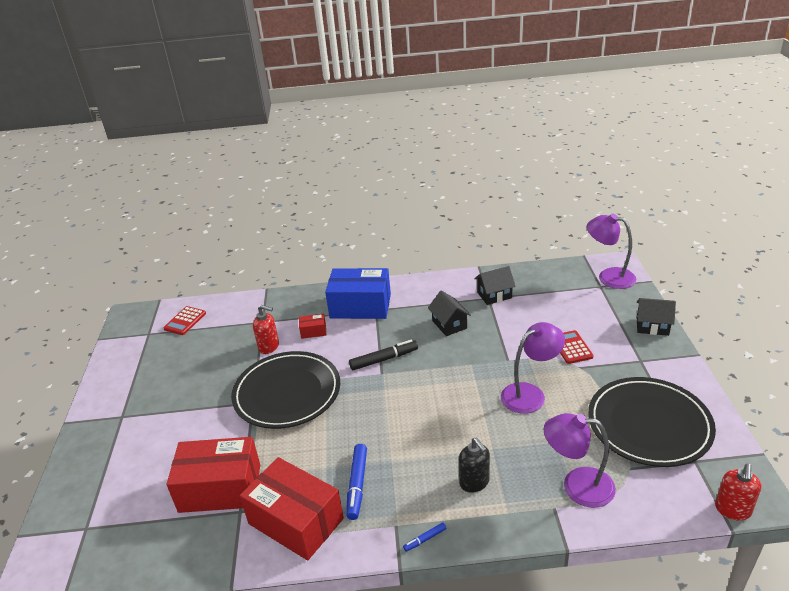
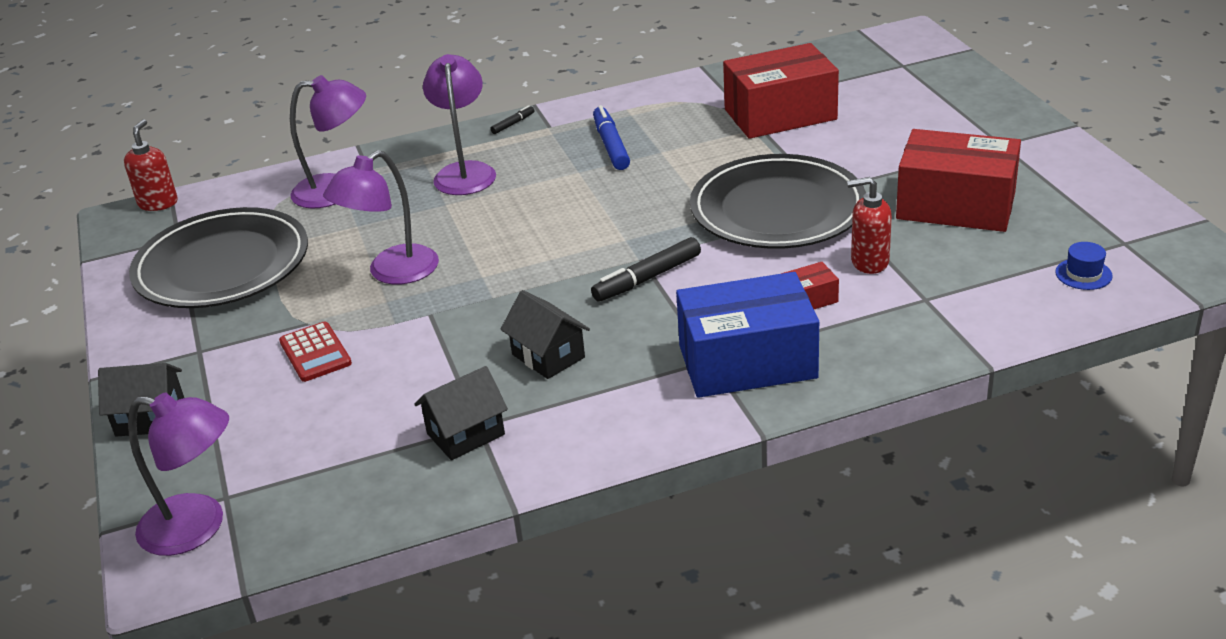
camera: 165 degrees right, 0 degrees up
red calculator [163,306,206,335] -> blue hat [1055,242,1113,290]
red box [240,457,344,560] -> red box moved to [896,129,1021,232]
blue marker [403,522,446,552] -> black marker [490,105,534,134]
black soap dispenser [459,437,490,493] -> purple lamp [423,54,496,195]

